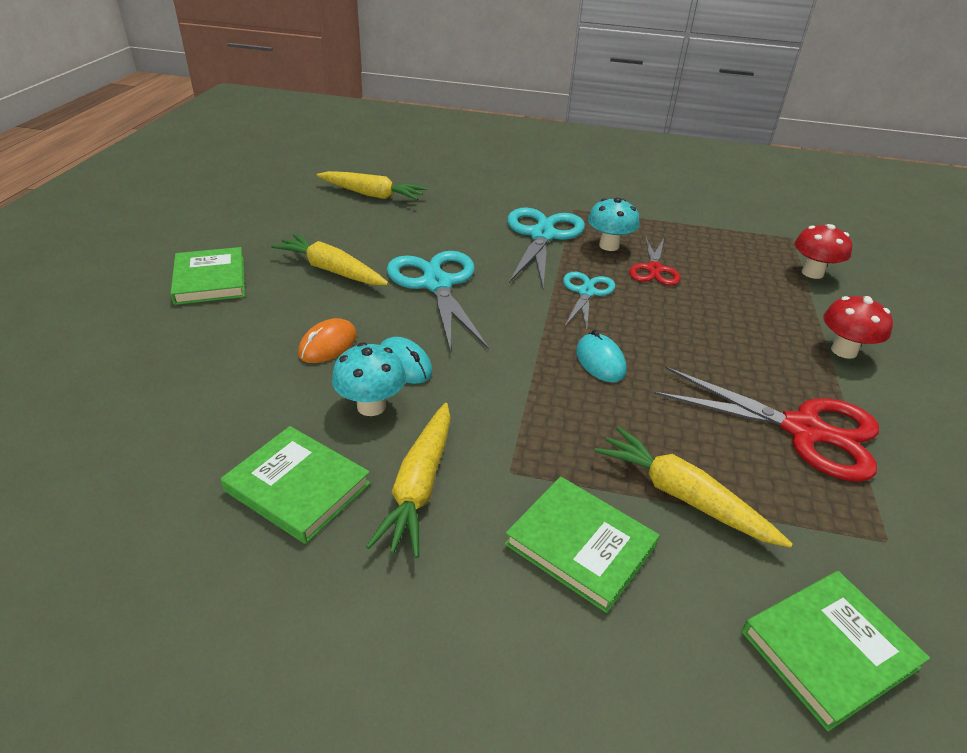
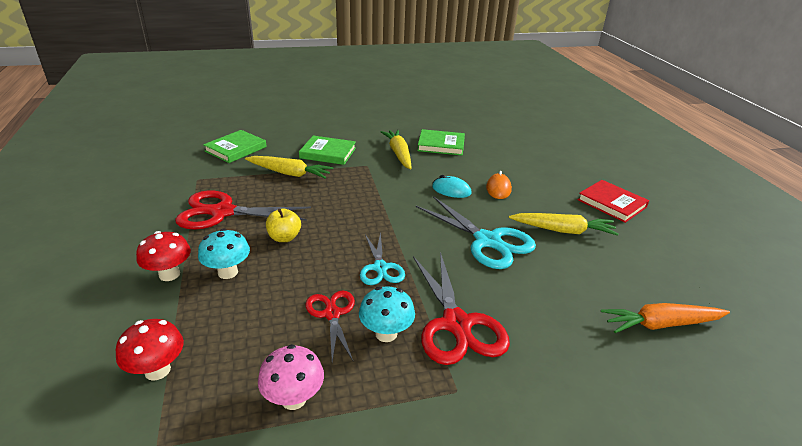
camera: 155 degrees right, 5 degrees down
green book [171,247,245,305] -> red book [577,180,649,223]
yellow carrot [317,171,427,200] -> orange carrot [601,303,730,333]
turquoise mushroom [332,342,406,416] -> turquoise mushroom moved to [198,229,250,279]
turquoise scissors [507,207,585,288] -> red scissors [413,252,510,365]
turquoise mouse [576,330,627,382] -> none
none -> pink mushroom [258,344,324,410]
none -> yellow apple [266,208,301,242]

